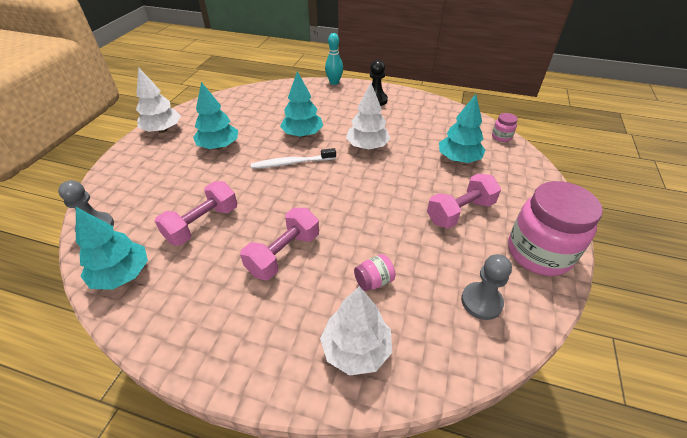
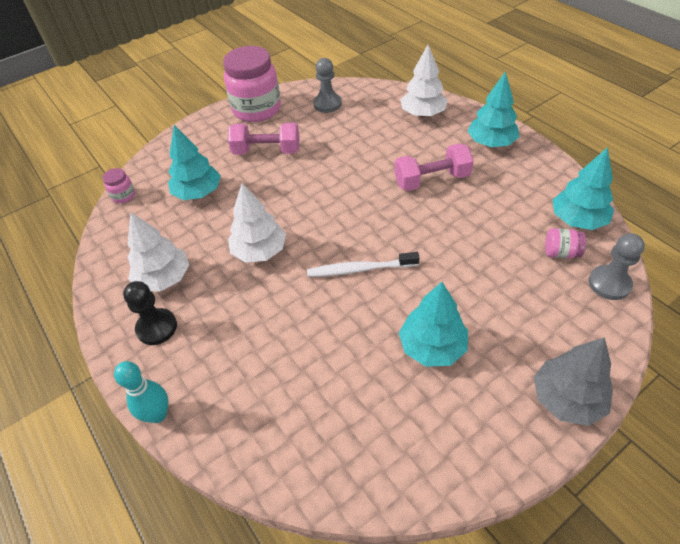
camera: 140 degrees left, 5 degrees up
white tree [136,67,181,133] -> white tree moved to [127,212,189,292]
pink dumbbell [155,181,237,246] -> none
white toothbrush [251,148,336,169] -> white toothbrush turned 150 degrees clockwise [307,252,420,277]
turquoise tree [280,71,323,137] -> turquoise tree moved to [468,71,520,147]
pink jar [354,254,395,291] -> pink jar moved to [545,228,586,258]
none -> grey tree [534,337,613,426]

